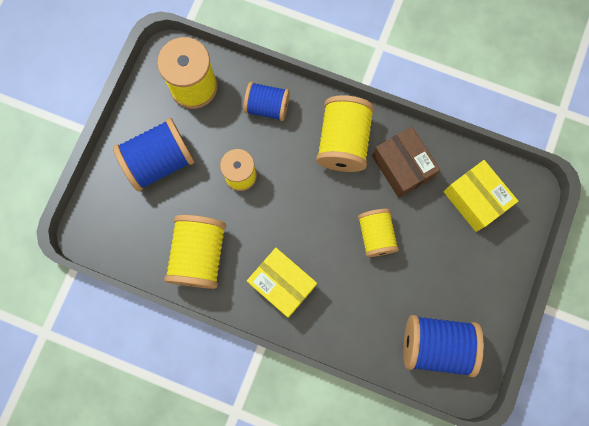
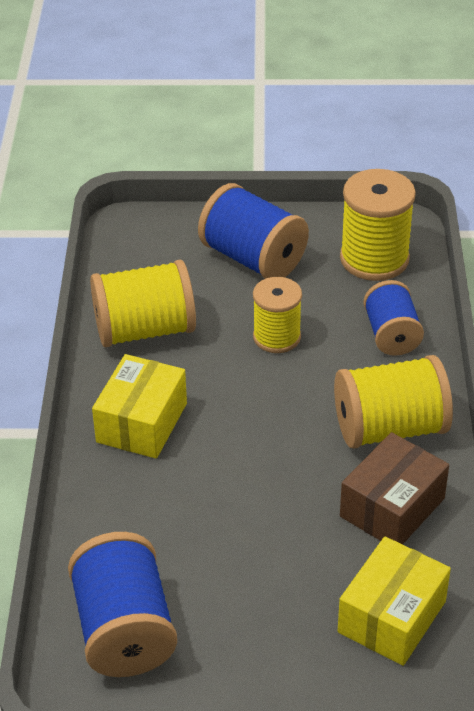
camera: 70 degrees right, 35 degrees down
yellow spool [358,209,399,257] -> none

